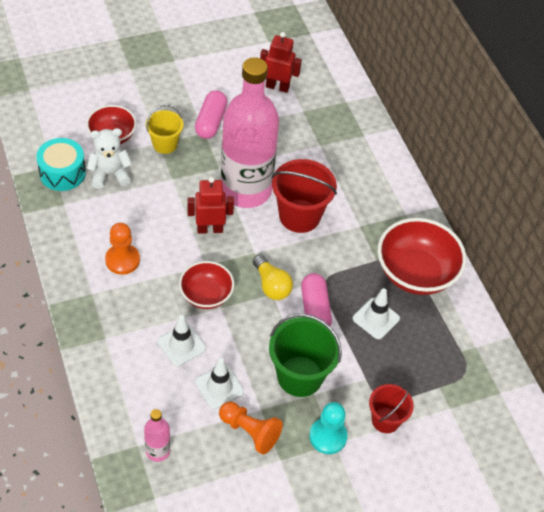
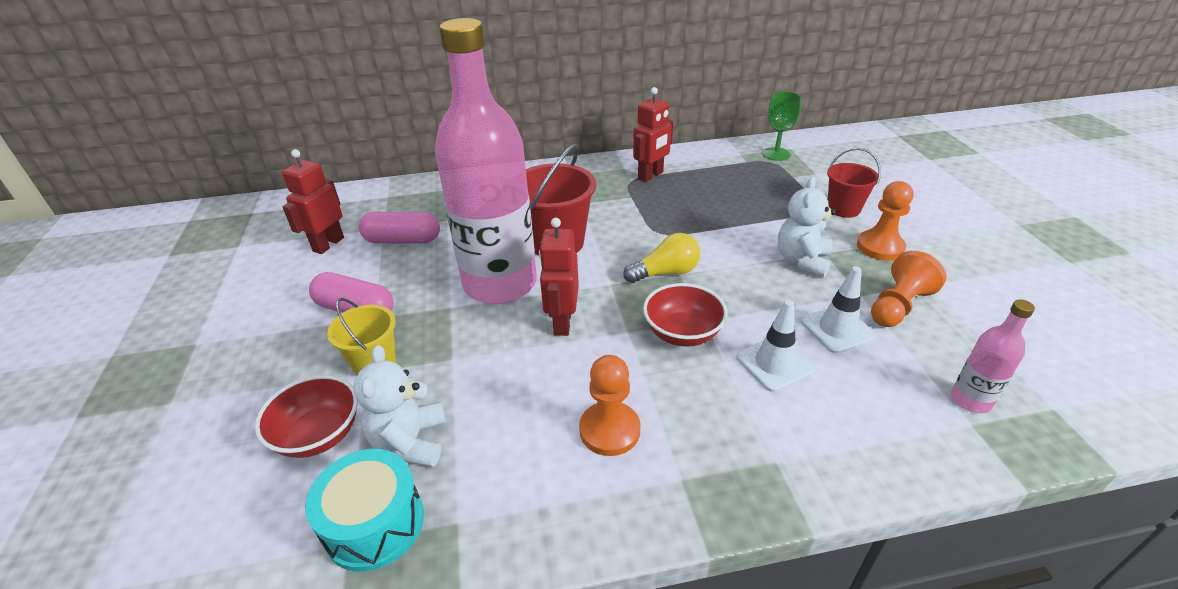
camera: 75 degrees left, 15 degrees down
green bucket [269,314,342,397] -> white teddy bear [778,177,836,277]
pink capsule [301,273,332,326] -> pink capsule moved to [359,212,440,244]
turquoise pawn [309,402,348,454] -> orange pawn [857,181,914,260]
white traffic cone [353,288,400,339] -> none
red bowl [378,218,466,295] -> red robot [633,87,673,182]
none -> green goblet [762,91,802,161]

